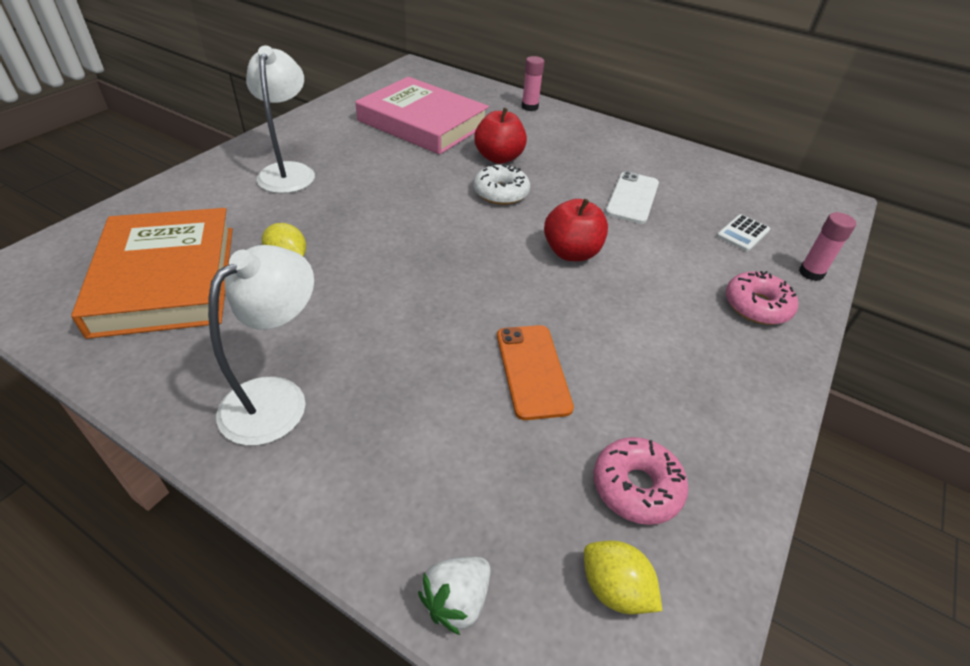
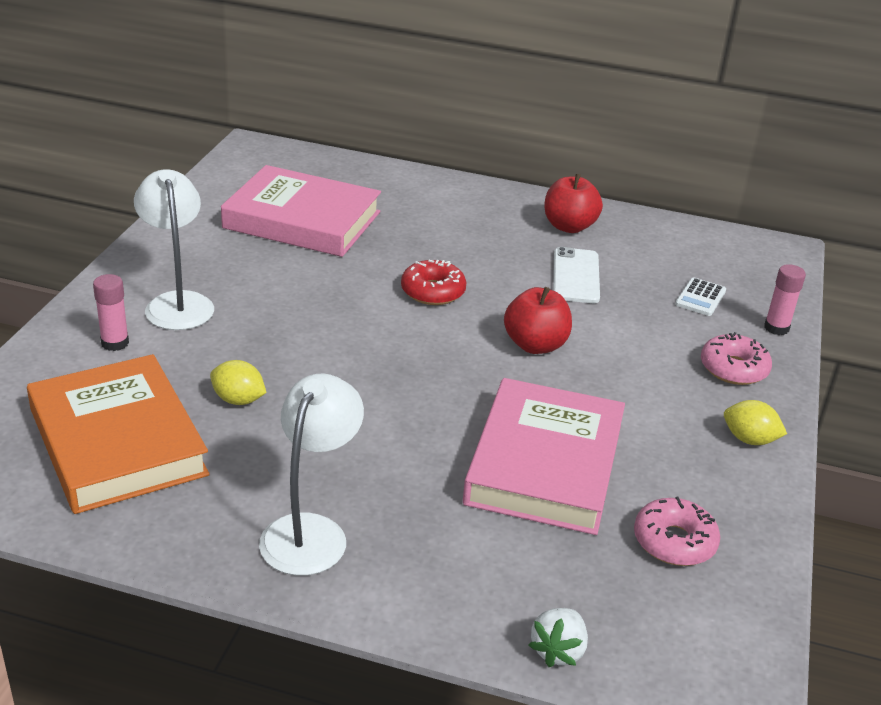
camera: 15 degrees left, 10 degrees down
white donut [473,164,530,205] -> red donut [401,260,466,305]
red apple [474,108,527,164] -> red apple moved to [544,174,603,233]
orange phone [497,325,574,420] -> pink book [463,378,625,535]
pink glue stick [522,56,545,111] -> pink glue stick moved to [93,274,129,351]
yellow lemon [584,541,662,614] -> yellow lemon moved to [724,400,787,445]

